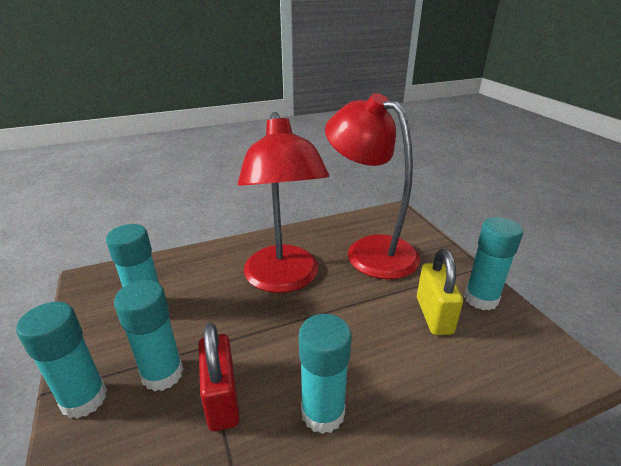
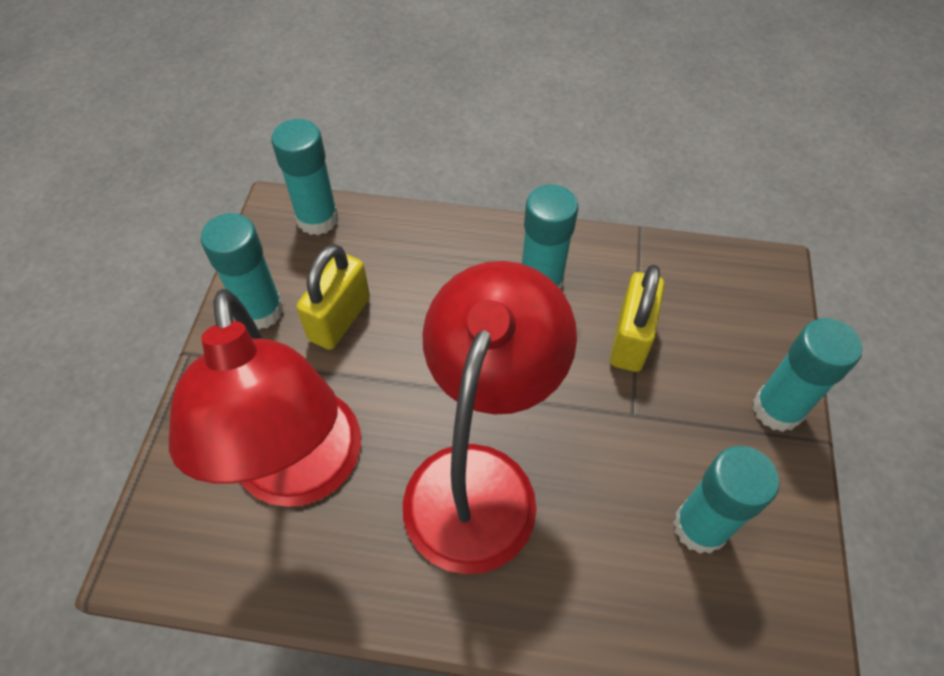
camera: 150 degrees left, 25 degrees up
turquoise glue stick [114,280,183,391] -> turquoise glue stick moved to [271,119,339,235]
red padlock [199,323,240,431] -> yellow padlock [610,265,665,372]

